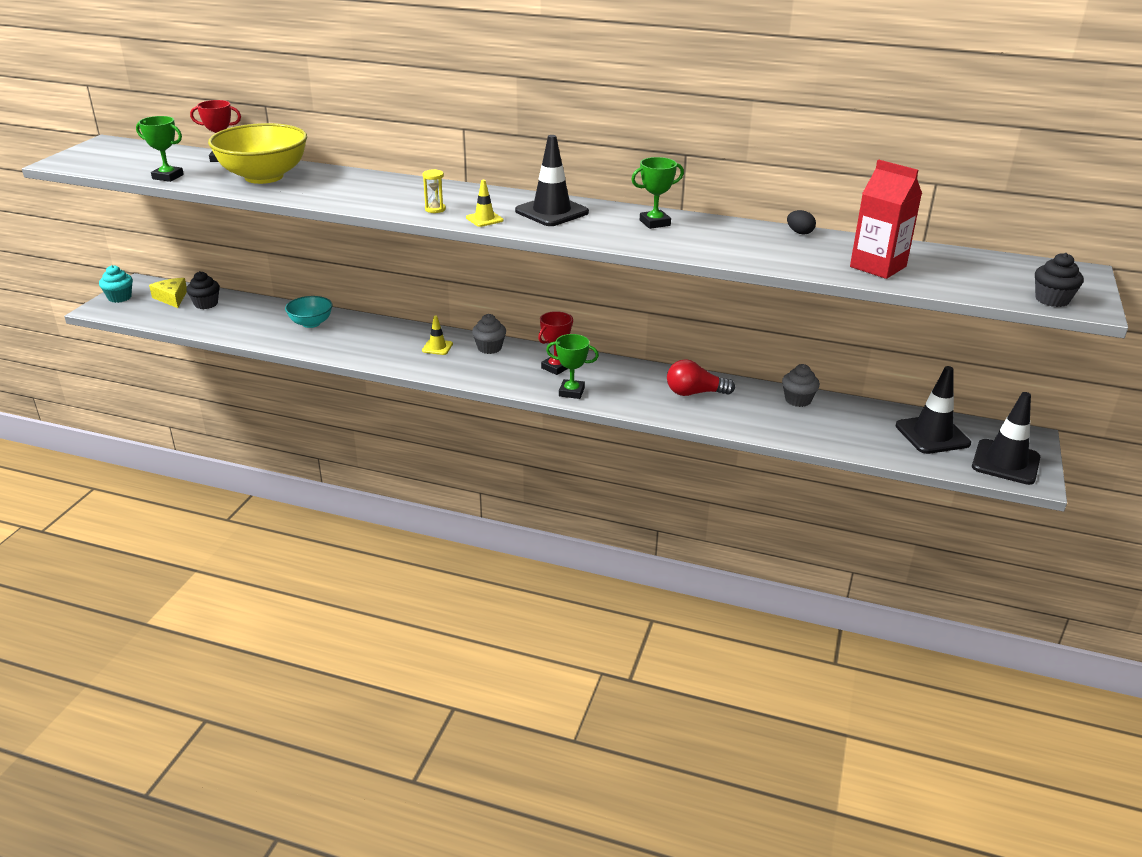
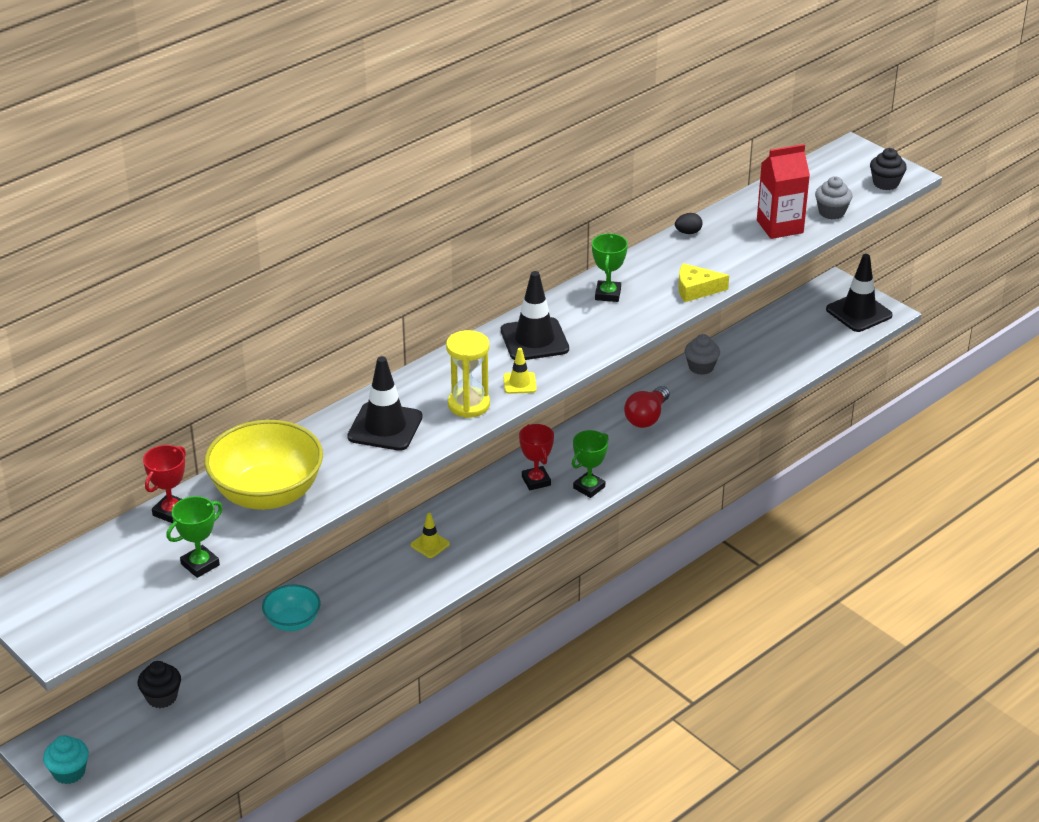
camera: 60 degrees left, 5 degrees up
yellow cheese [149,278,187,308] -> yellow cheese moved to [678,263,729,302]
yellow hourglass [423,169,446,213] -> yellow hourglass [446,330,490,418], size x1.87
grey cupcake [472,314,506,354] -> grey cupcake moved to [815,176,852,219]
black traffic cone [896,366,971,454] -> black traffic cone moved to [347,356,423,451]

